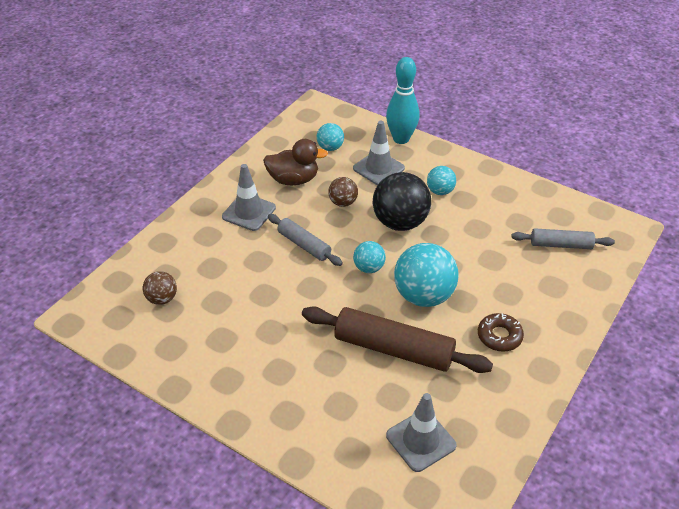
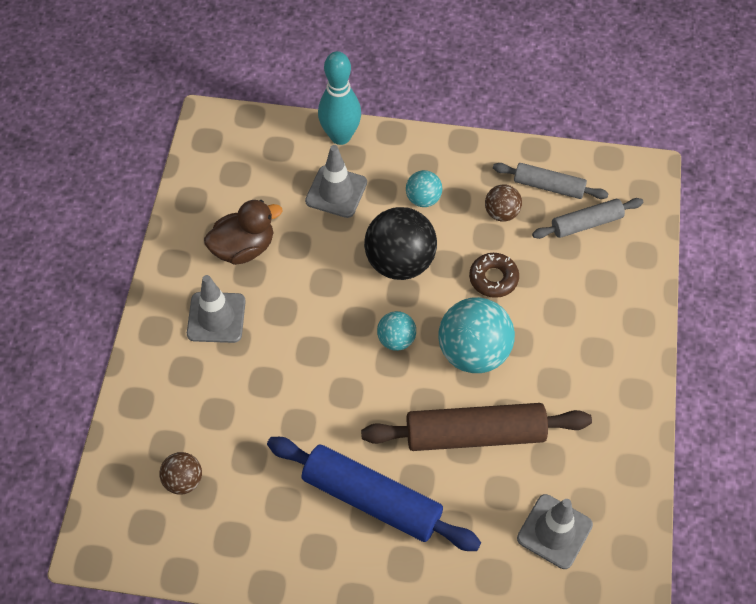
camera: 25 degrees left, 15 degrees up
grey rolling pin [268,214,343,266] -> grey rolling pin moved to [493,163,609,199]
turquoise ball [317,123,344,151] -> none
brown ball [328,177,358,207] -> brown ball moved to [485,184,522,222]
brown donut [478,313,524,352] -> brown donut moved to [469,253,519,298]
none -> blue rolling pin [267,437,481,551]

